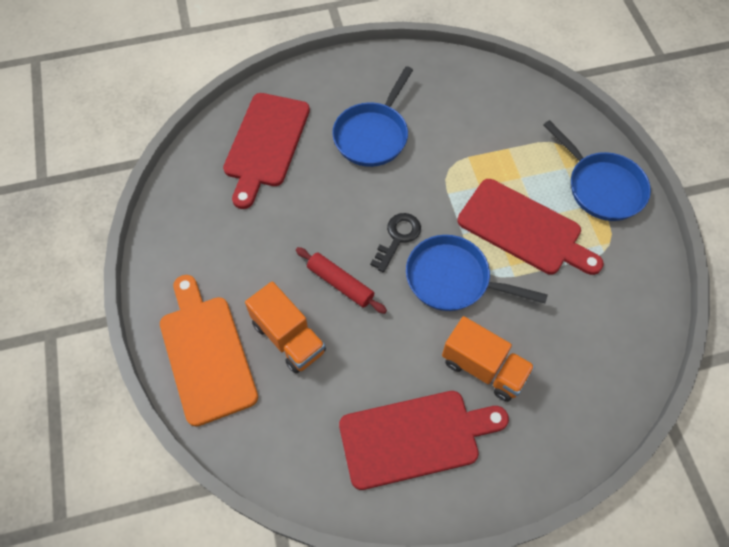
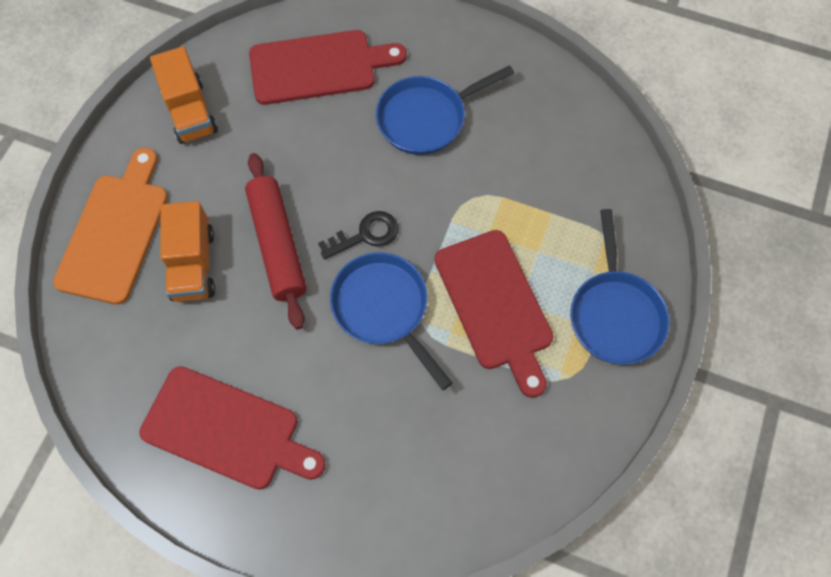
camera: 35 degrees right, 5 degrees up
red cutting board [223,93,310,209] -> red cutting board turned 150 degrees counterclockwise [249,30,407,105]
red rolling pin [296,247,387,314] -> red rolling pin [245,153,307,330], size x1.54
orange truck [442,316,535,402] -> orange truck moved to [150,46,218,144]

